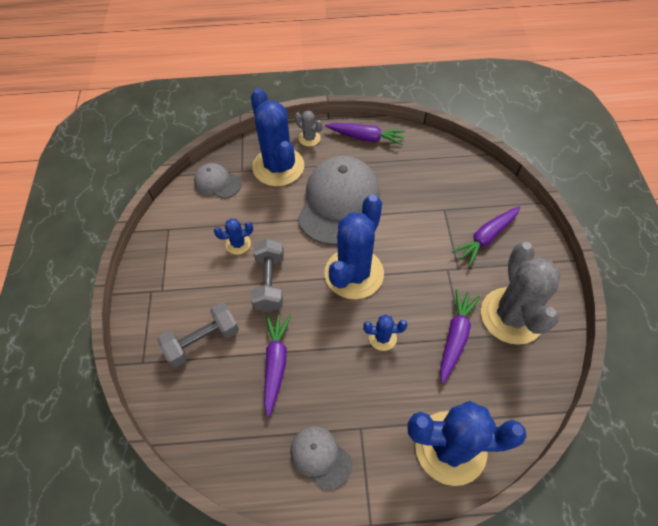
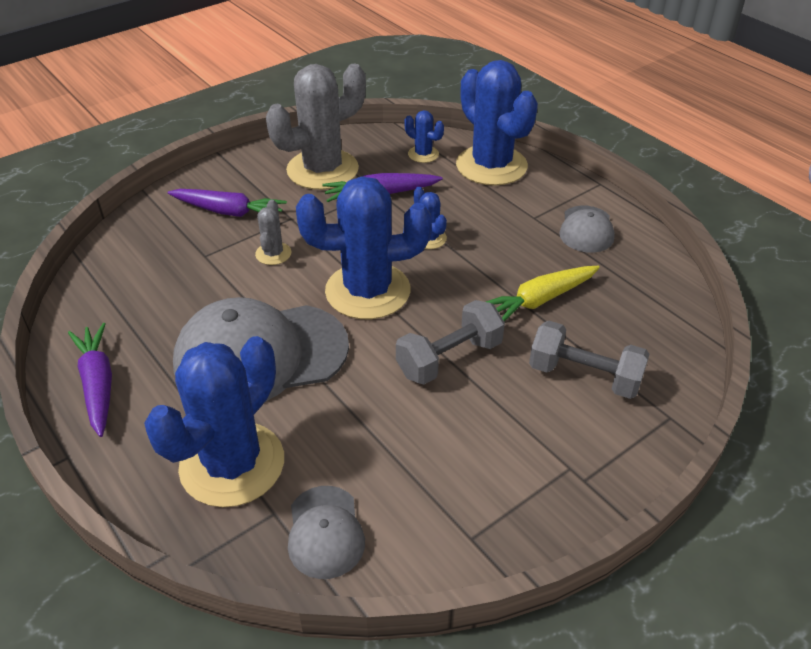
camera: 125 degrees left, 15 degrees down
blue cactus [214,218,253,255] -> blue cactus moved to [405,110,444,163]
purple carrot [264,315,291,417] -> yellow carrot [486,266,600,321]
grey cactus [295,111,322,146] -> grey cactus moved to [255,199,291,265]

